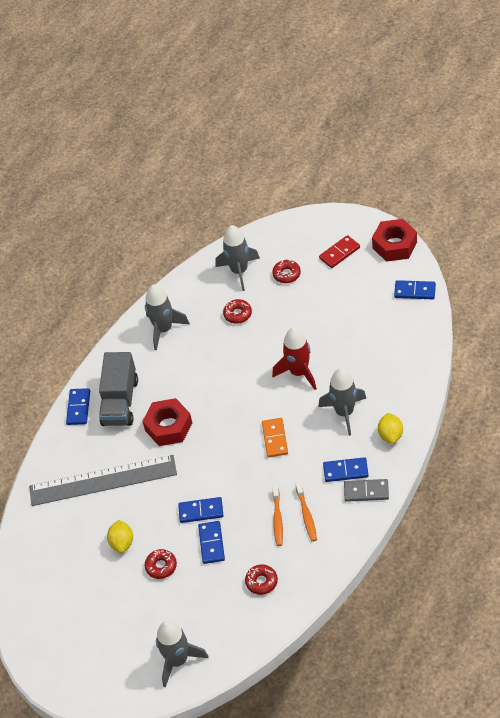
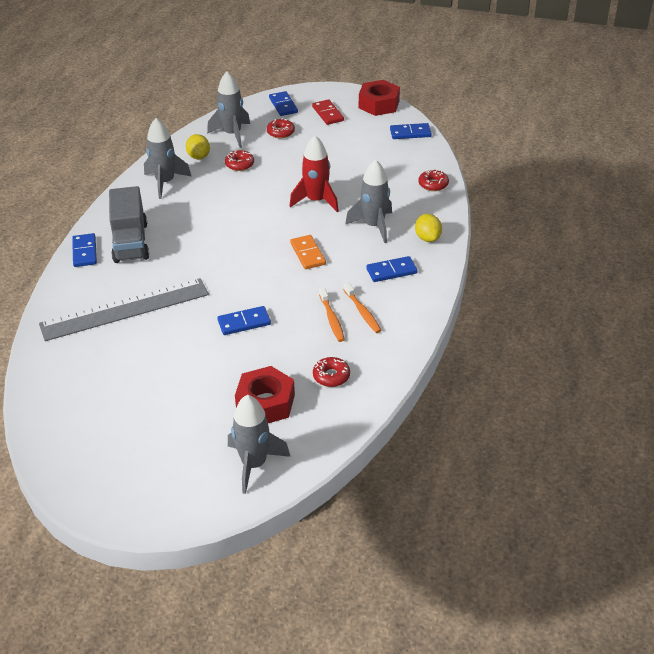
camera: 20 degrees left, 10 degrees down
yellow lemon [107,520,133,553] -> yellow lemon moved to [186,134,210,160]
red nut [142,398,192,446] -> red nut moved to [235,366,295,423]
red donut [145,549,177,579] -> red donut moved to [419,169,449,191]
blue domino [198,521,225,564] -> blue domino moved to [269,91,298,116]
red domino [319,235,360,268] -> red domino turned 60 degrees counterclockwise [312,99,344,125]
grey domino [344,479,389,502] -> none

